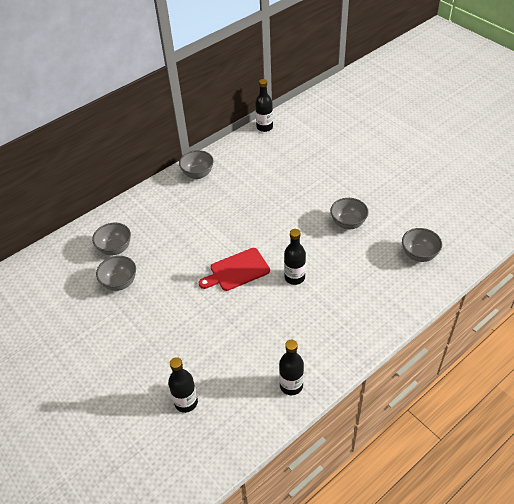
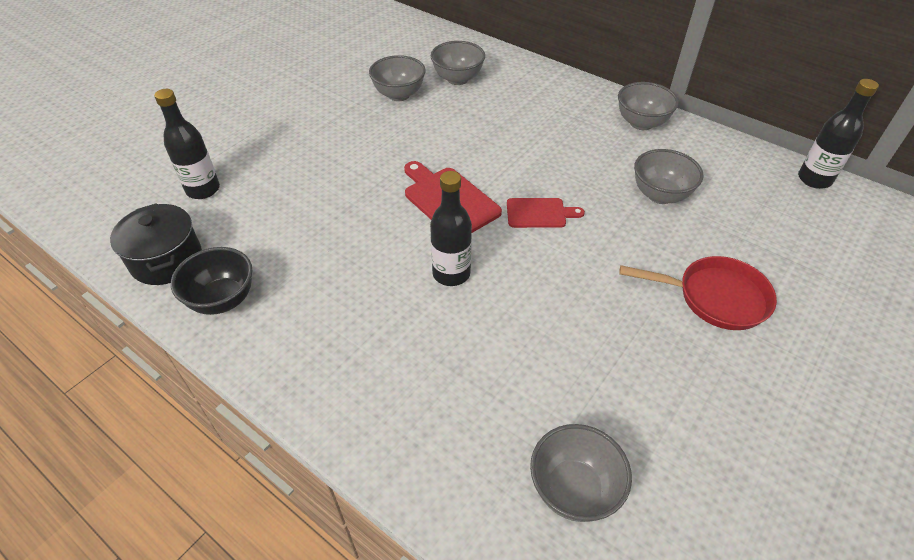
camera: 75 degrees right, 0 degrees up
black bottle [279,340,304,395] -> black bowl [171,247,252,315]
grey bowl [330,198,368,229] -> grey bowl moved to [634,149,704,204]
none -> black pot [110,203,202,285]
none -> red cutting board [507,198,585,228]
none -> red pan [619,256,777,330]

